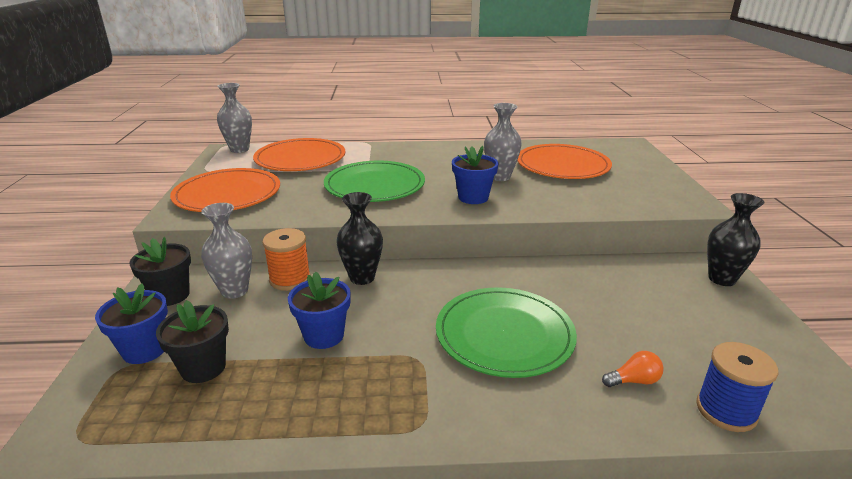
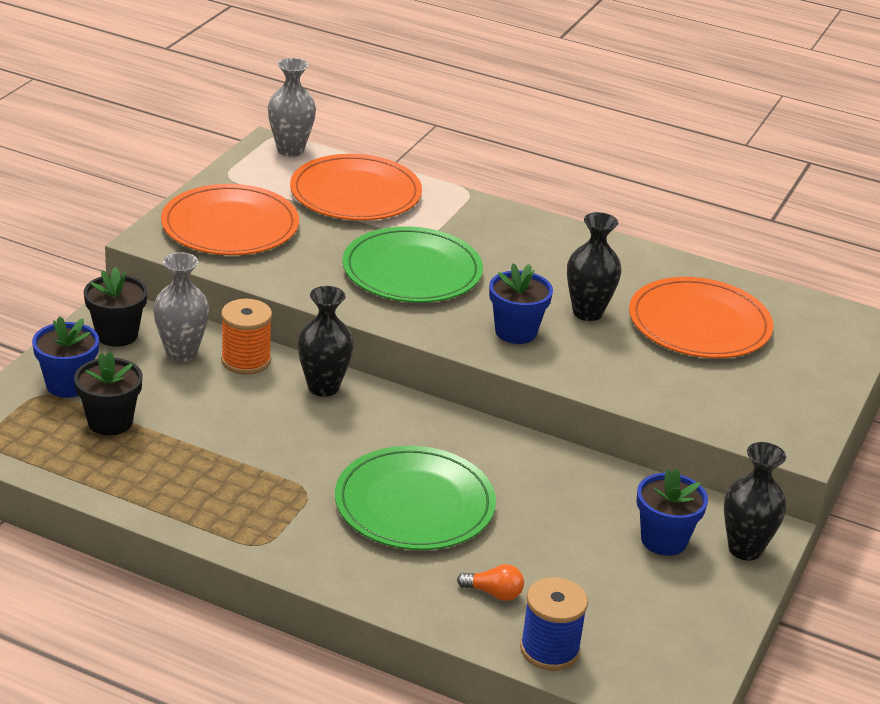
camera: 25 degrees right, 5 degrees up
blue flower pot [288,271,351,349] -> blue flower pot moved to [637,468,708,556]
grey vase [484,103,522,181] -> black vase [567,212,622,321]

